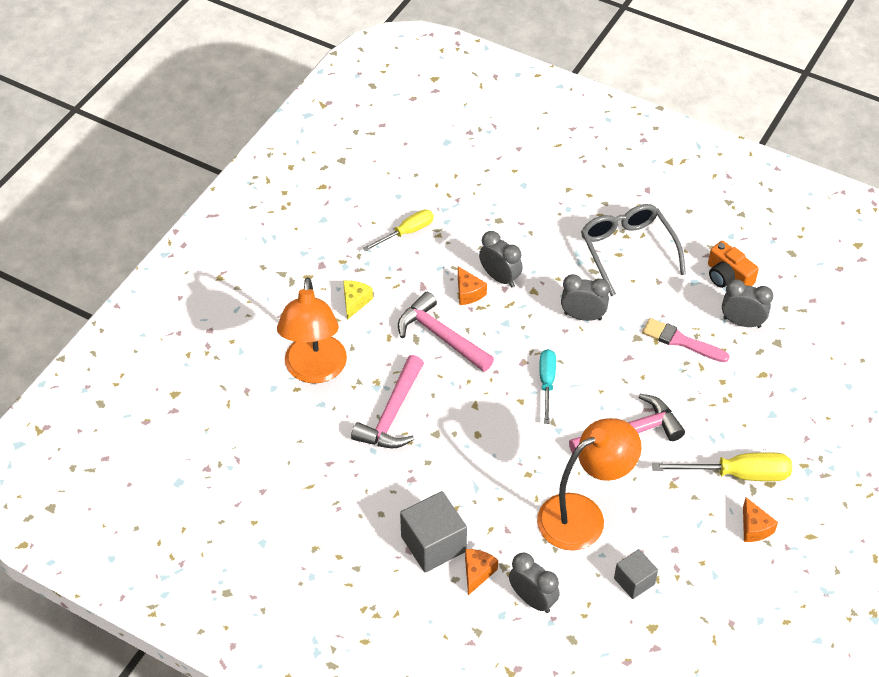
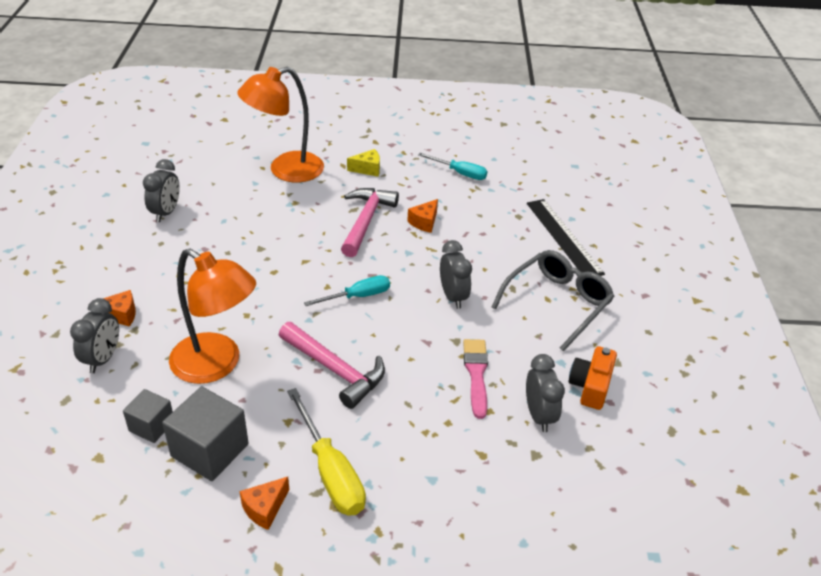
camera: 60 degrees right, 10 degrees down
pink hammer [351,355,424,448] -> none
yellow screwdriver [363,210,434,252] -> turquoise screwdriver [418,153,487,180]
grey cube [400,491,467,572] -> grey cube moved to [162,386,249,481]
grey clock [479,231,523,288] -> grey clock moved to [143,159,180,222]
none -> black ruler [527,199,605,276]

